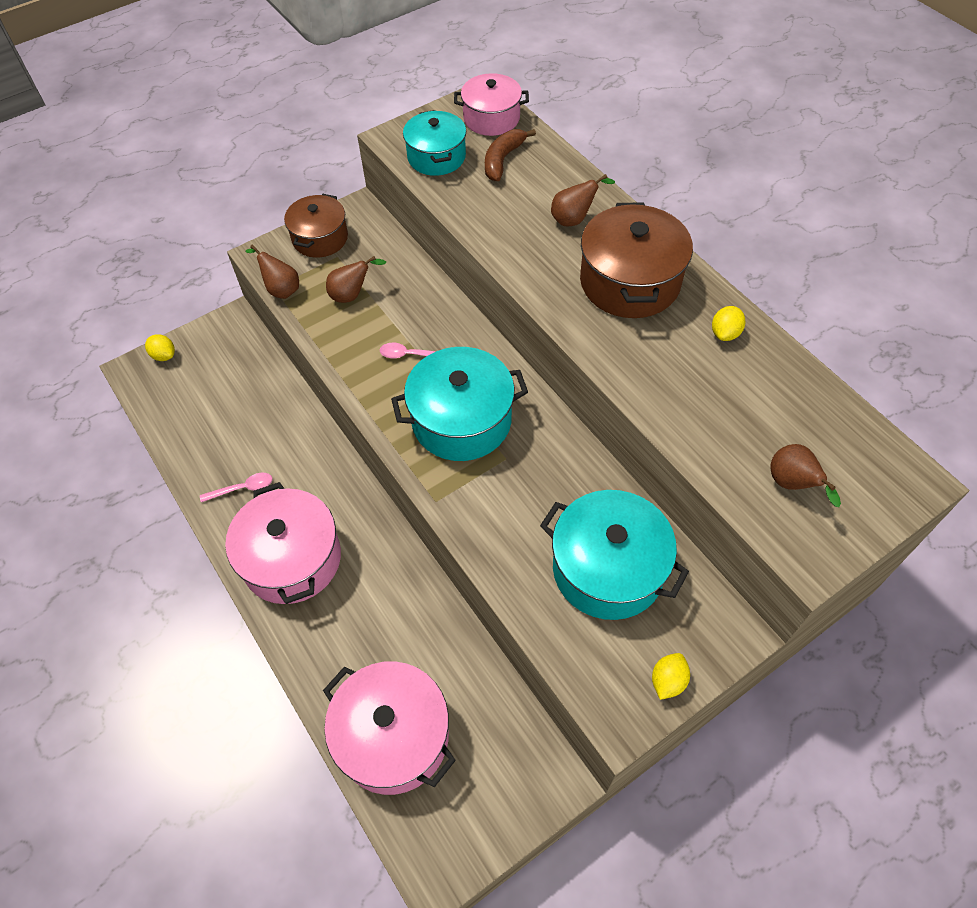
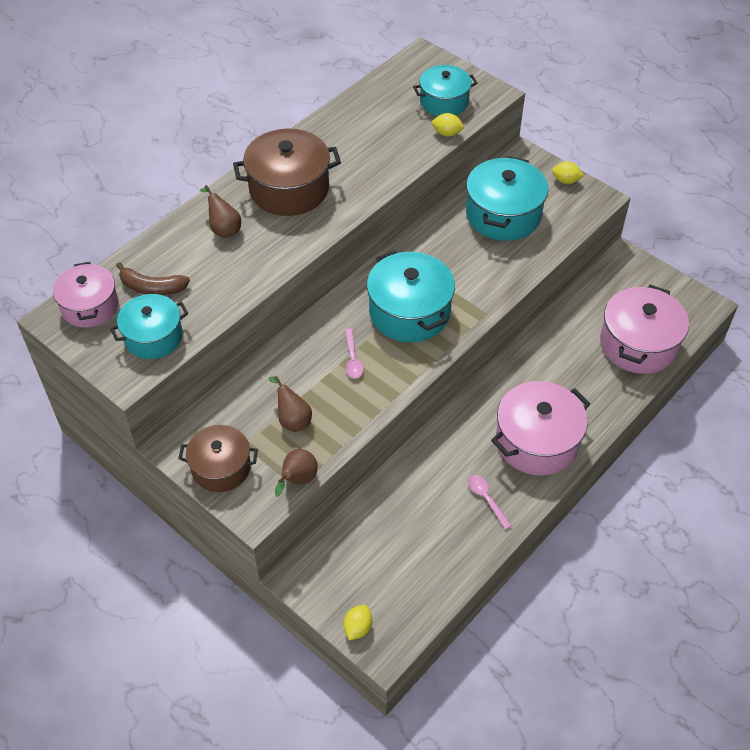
camera: 105 degrees left, 5 degrees down
yellow lemon [712,306,745,341] -> yellow lemon moved to [431,113,464,137]
brown pear [770,444,841,507] -> turquoise pot [413,65,478,116]

